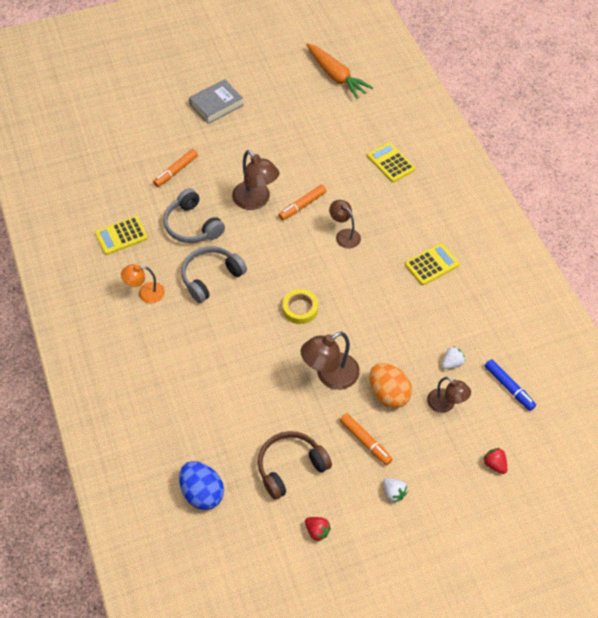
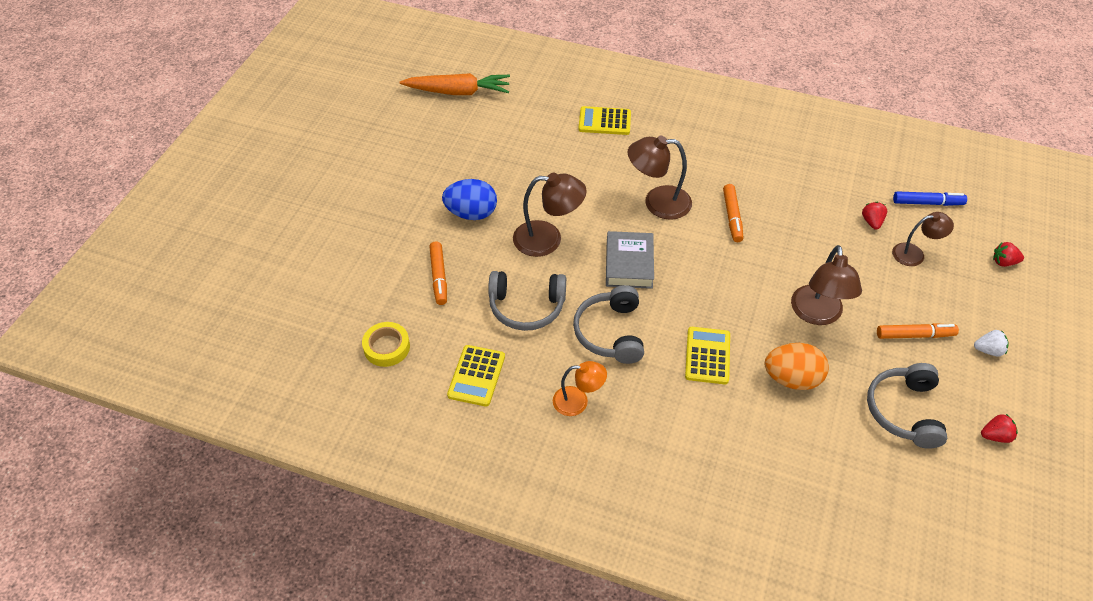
camera: 50 degrees left, 5 degrees down
orange lamp [121,264,165,303] -> orange lamp turned 120 degrees counterclockwise [553,361,607,416]
blue egg [179,461,224,510] -> blue egg moved to [442,179,497,220]
grey book [189,79,244,124] -> grey book moved to [606,231,654,289]
brown headphones [258,431,332,500] -> grey headphones [867,363,947,449]
orange marker [278,185,326,220] -> orange marker moved to [723,184,744,242]
yellow tape [283,289,318,324] -> yellow tape moved to [362,322,410,367]
brown lamp [329,200,361,249] -> brown lamp [628,135,692,220], size x1.57
orange egg [369,363,412,408] -> orange egg moved to [765,343,829,390]
yellow calculator [405,243,460,285] -> yellow calculator moved to [685,327,730,384]
white strawberry [442,346,465,369] -> red strawberry [862,202,887,230]

